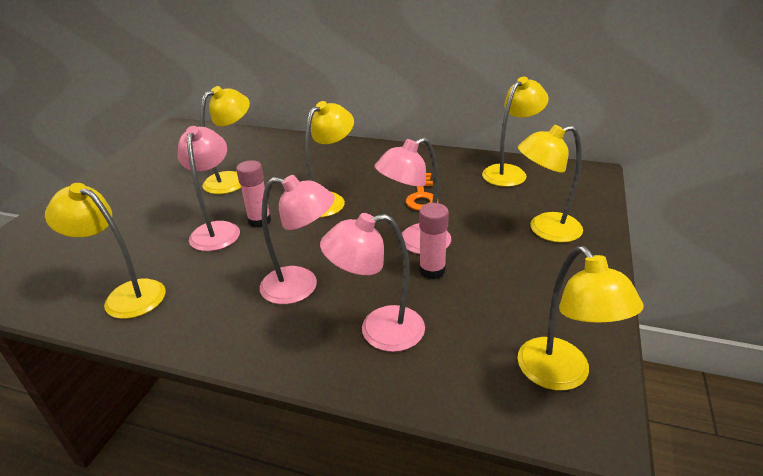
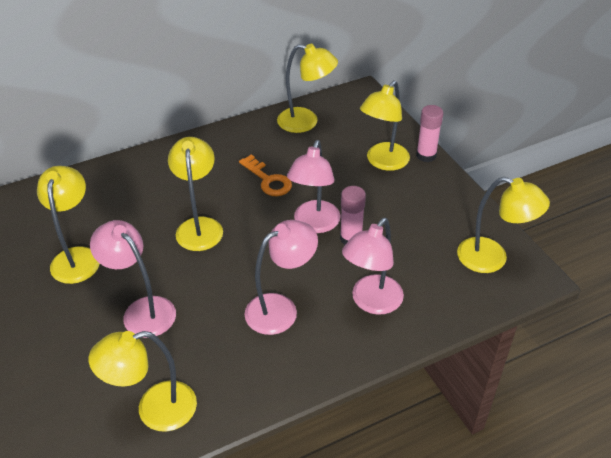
camera: 45 degrees left, 10 degrees up
pink glue stick [236,160,271,228] -> pink glue stick moved to [416,105,443,162]
yellow lamp [482,77,548,187] -> yellow lamp turned 105 degrees clockwise [277,44,338,133]

